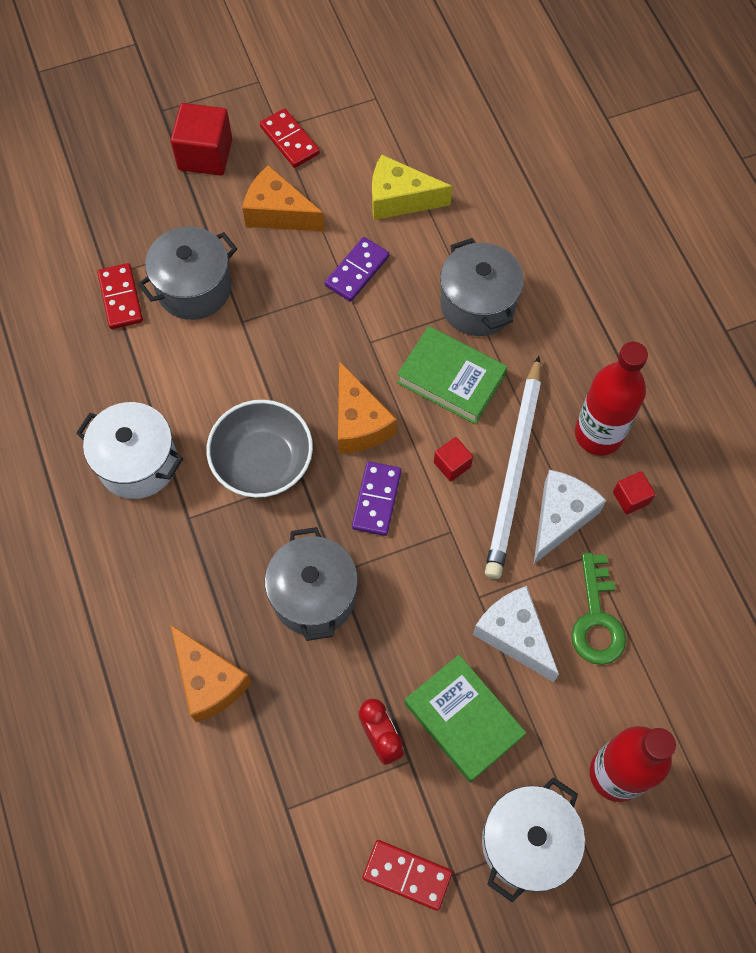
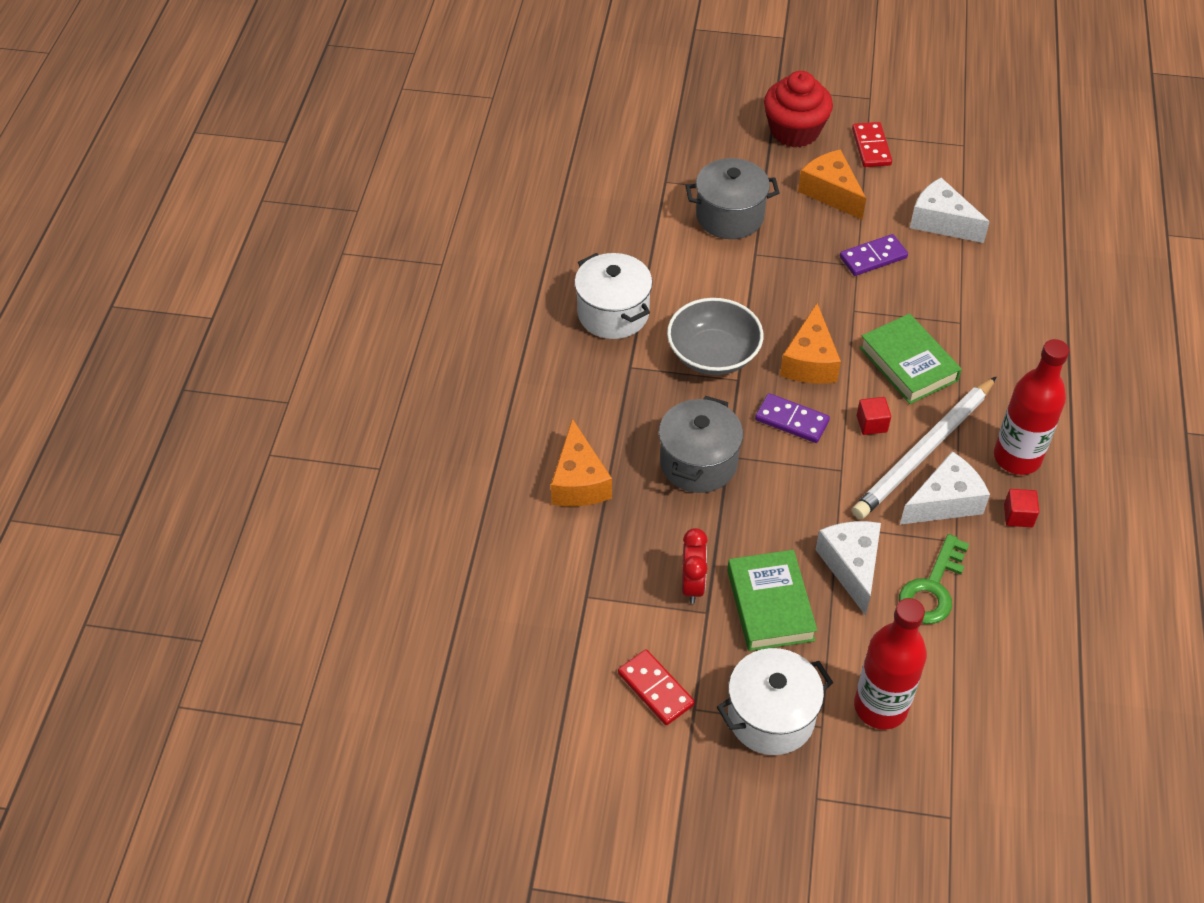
camera: 30 degrees right, 15 degrees down
red domino [97,263,143,329] -> none
red cube [170,103,232,176] -> red cupcake [764,71,833,147]
purple domino [352,461,402,536] -> purple domino turned 75 degrees clockwise [755,393,830,443]
yellow cheese [372,155,452,220] -> white cheese [910,178,990,243]
grey pot [440,238,524,336] -> none

